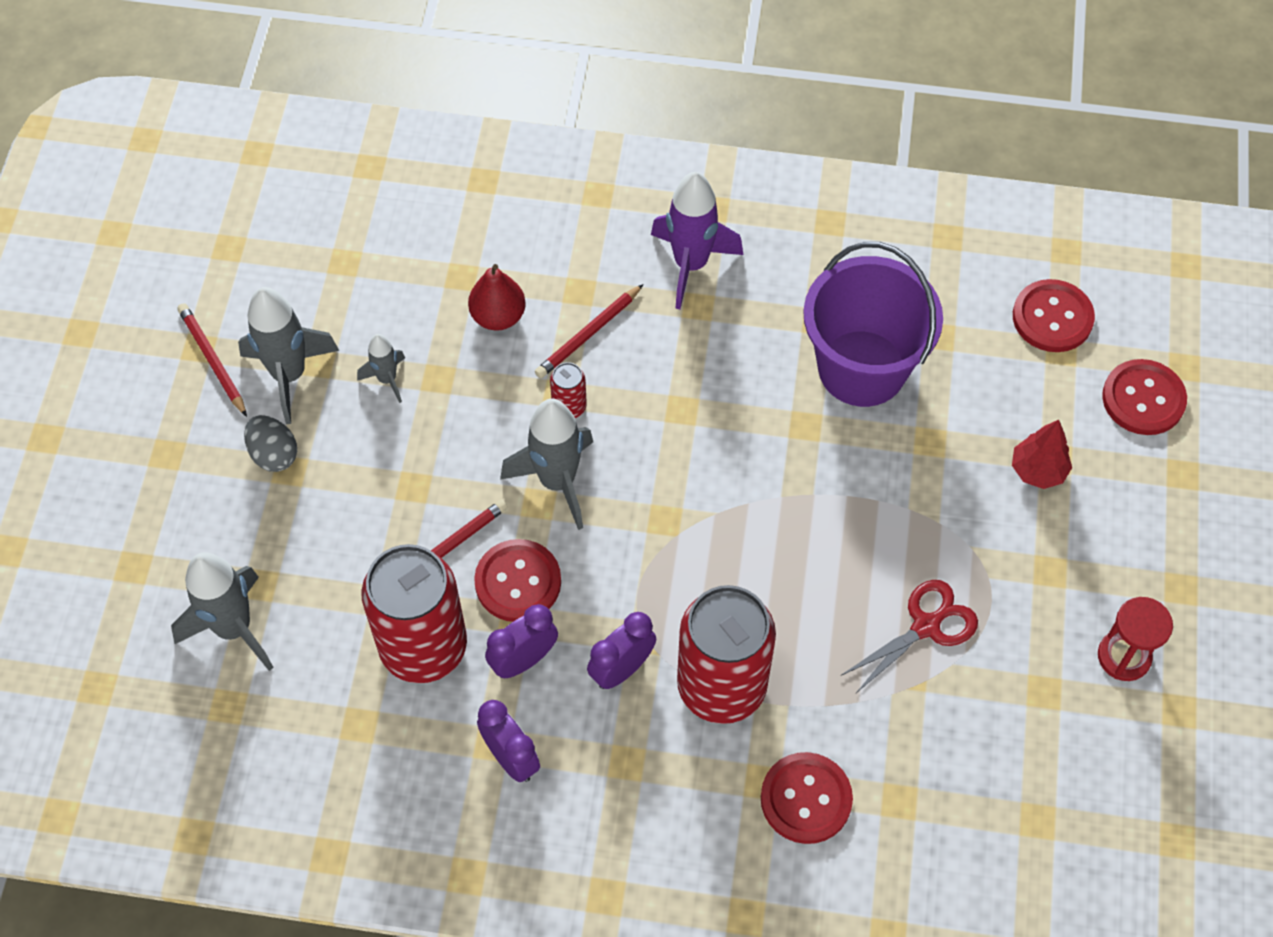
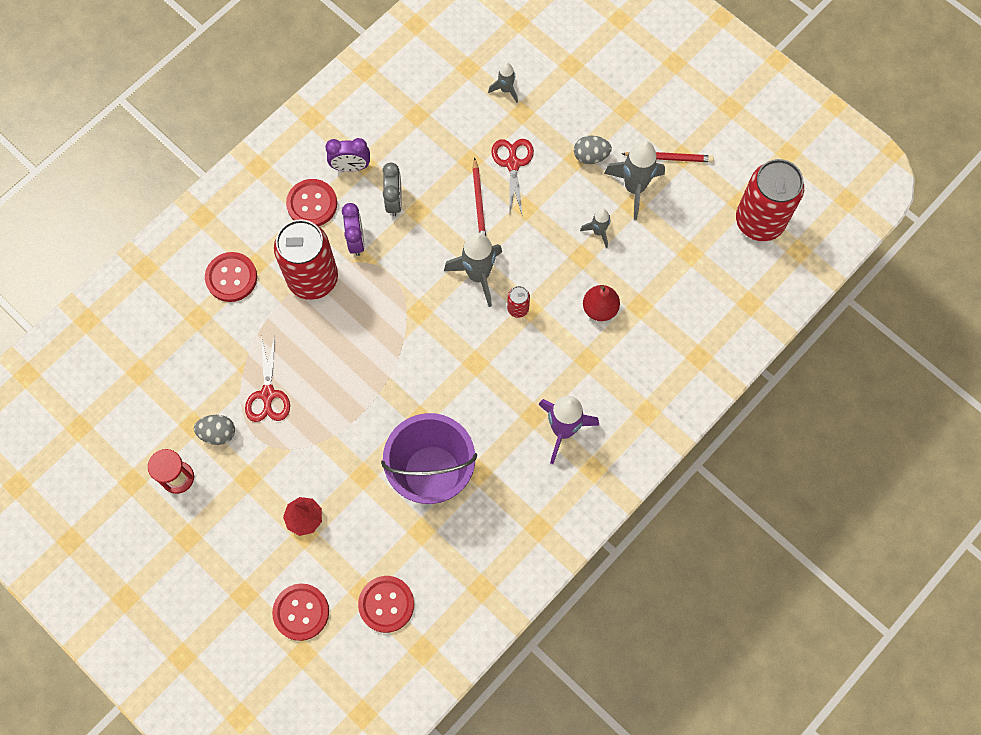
camera: 125 degrees right, 10 degrees up
grey rocket [171,552,274,671] -> grey rocket [488,62,518,103], size x0.54
red can [361,544,467,683] -> red can moved to [736,159,804,241]
red button [474,539,561,622] -> red button moved to [286,179,337,226]
purple clock [485,604,558,678] -> grey clock [382,163,402,216]
red pencil [535,284,643,378] -> none
none -> grey egg [194,415,235,445]
none -> red scissors [491,139,534,217]

